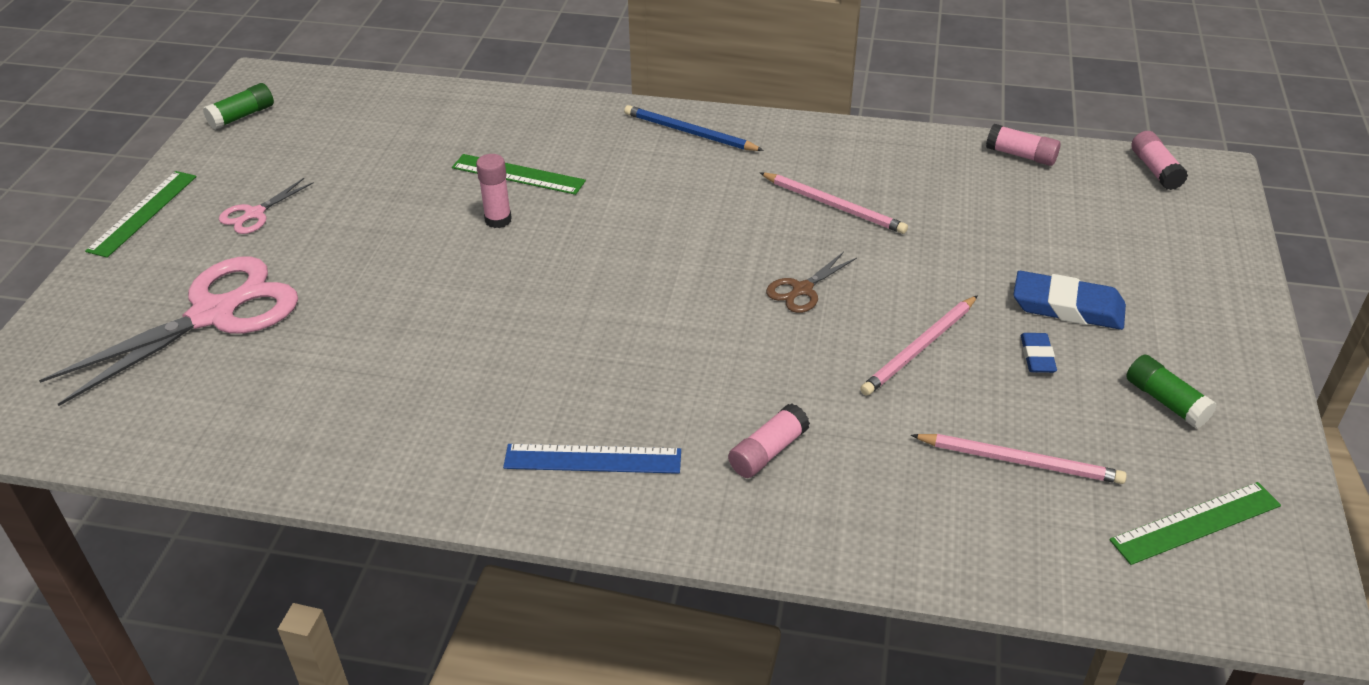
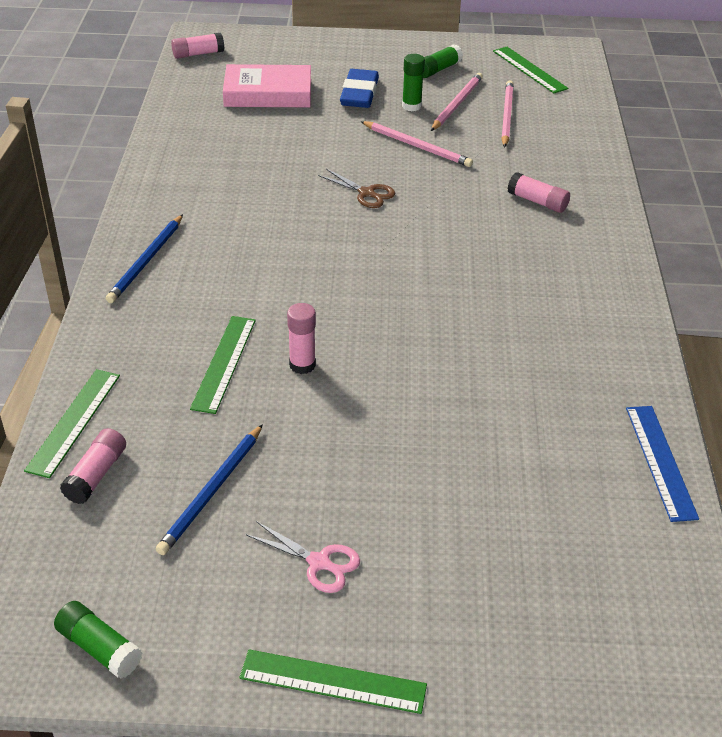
camera: 100 degrees left, 0 degrees up
pink scissors [39,256,298,406] -> none
blue ruler [503,444,681,474] -> blue ruler moved to [626,406,699,522]
pink pencil [760,173,908,234] -> pink pencil moved to [431,73,483,131]
pink glue stick [986,124,1061,166] -> pink glue stick moved to [60,428,126,504]
blue eraser [1021,333,1057,373] -> green glue stick [402,54,425,111]
none -> green ruler [24,369,120,478]
none -> blue pencil [156,424,263,555]
none -> pink book [223,64,311,107]

